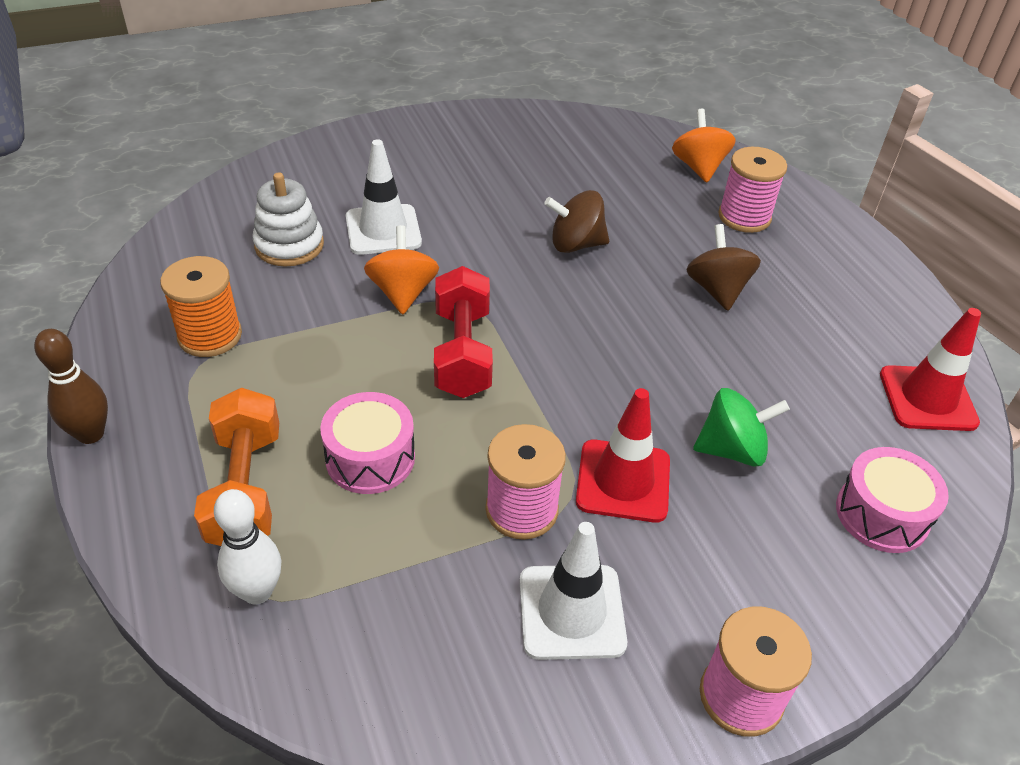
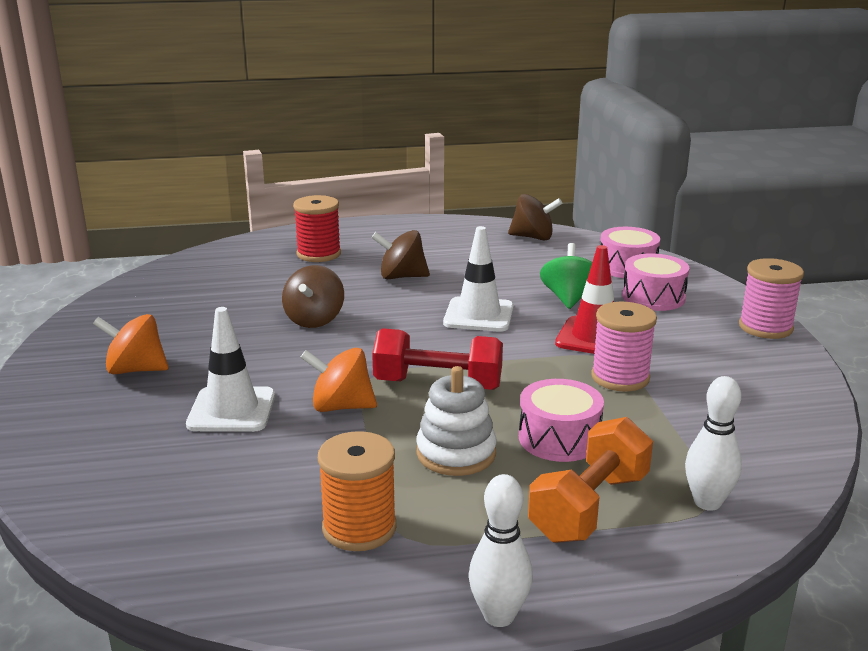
camera: 75 degrees left, 20 degrees down
brown bowling pin [34,329,108,444] -> white bowling pin [469,474,533,627]
orange dumbbell [194,388,279,546] -> orange dumbbell turned 60 degrees counterclockwise [528,417,653,543]
white stacking toy [253,172,324,267] -> white stacking toy moved to [416,366,497,476]
white traffic cone [520,522,627,660] -> white traffic cone moved to [443,226,514,332]
orange spinning top [672,109,736,182] -> orange spinning top moved to [93,314,168,374]
pink spool [718,147,787,233] -> red spool [293,195,341,262]
red traffic cone [880,308,981,431] -> brown spinning top [508,194,563,241]
none -> pink drum [622,253,689,311]

